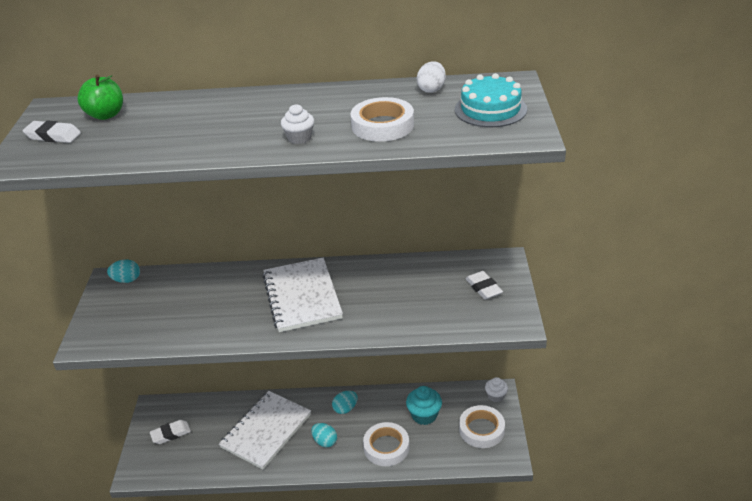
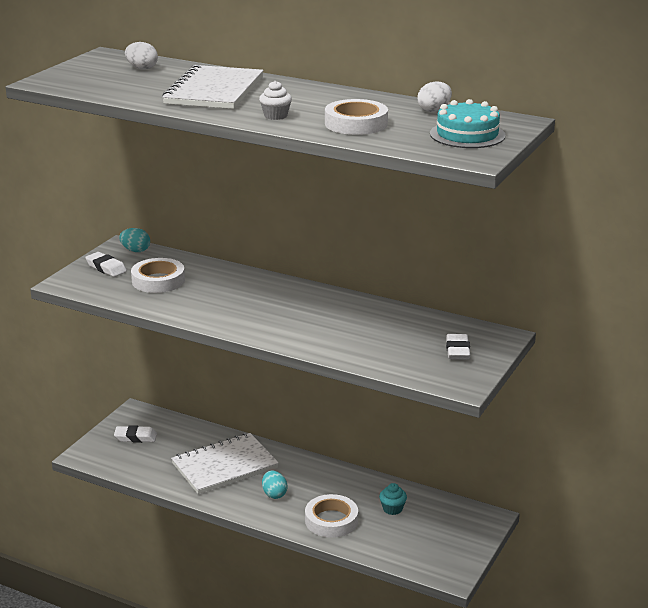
camera: 25 degrees right, 10 degrees down
white eraser [23,121,81,143] -> white eraser moved to [85,252,127,277]
green apple [77,75,123,120] -> white egg [125,42,158,69]
white notebook [262,258,343,332] -> white notebook moved to [162,65,264,109]
turquoise egg [332,391,358,414] -> none
turquoise cupcake [406,386,442,425] -> turquoise cupcake [379,483,407,515], size x0.65
white tape [459,405,505,448] -> white tape moved to [131,258,185,293]
white cupcake [485,377,508,402] -> none

